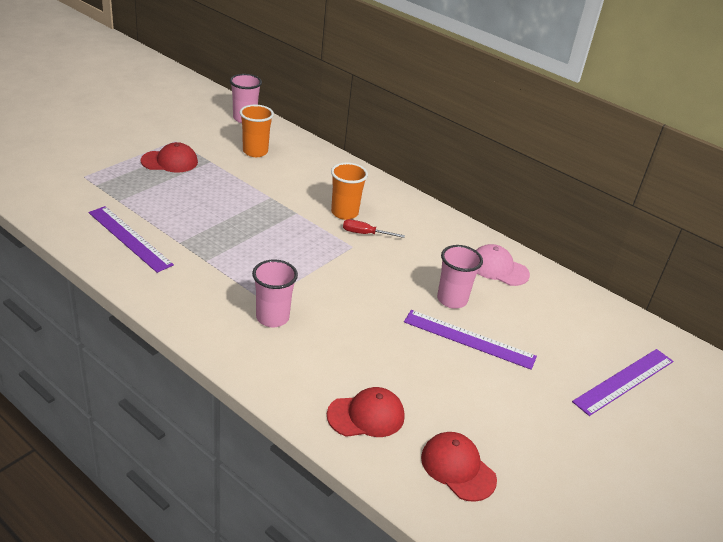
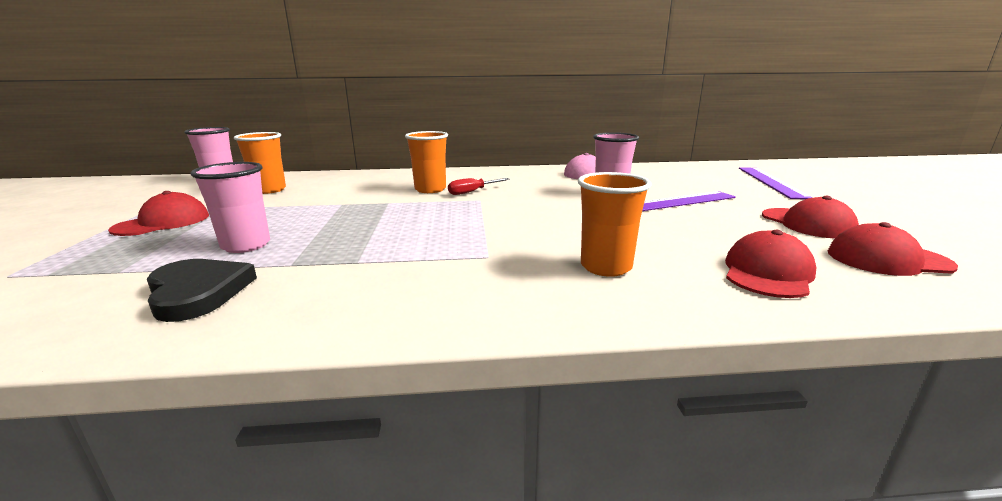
camera: 40 degrees left, 15 degrees down
purple ruler [89,206,174,273] -> black heart [147,259,257,322]
pink cup [252,259,298,327] -> pink cup moved to [190,162,270,253]
none -> orange cup [578,172,652,277]
none -> red cap [762,196,859,238]

